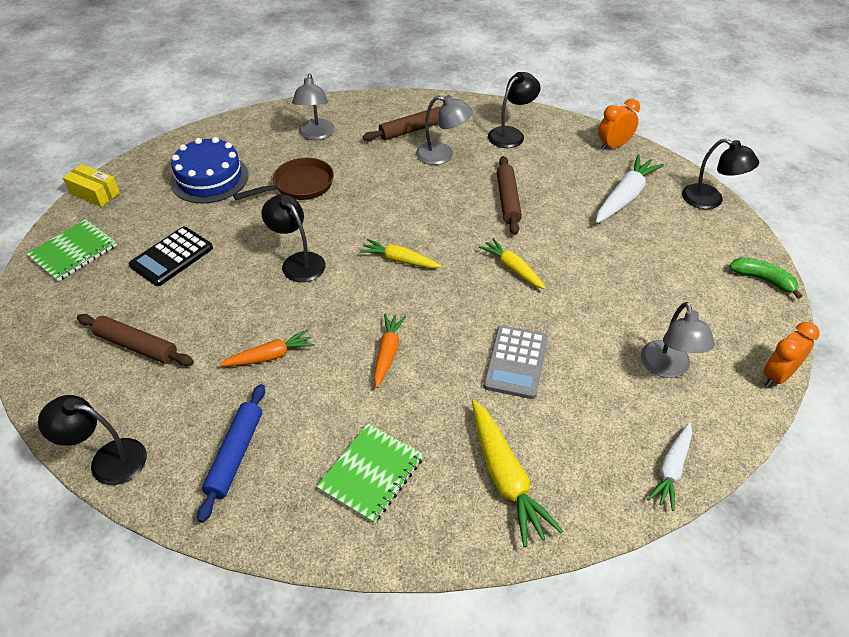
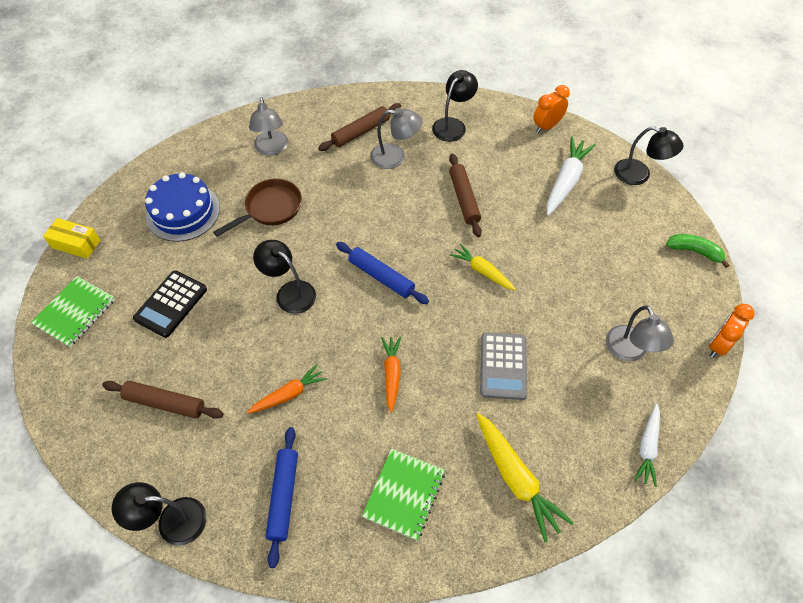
camera: 10 degrees left, 10 degrees up
yellow carrot [360,239,441,268] -> blue rolling pin [336,242,429,304]

